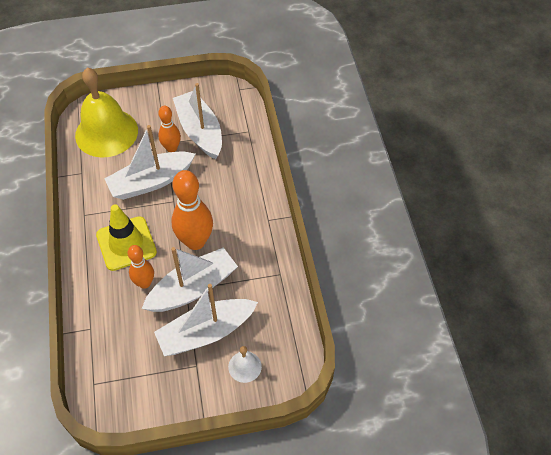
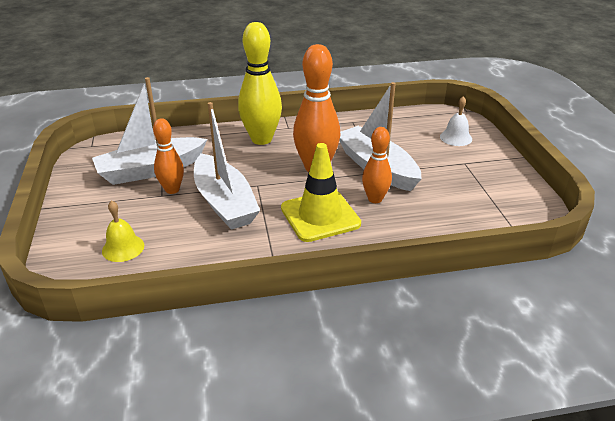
camera: 90 degrees left, 20 degrees down
yellow bell [75,67,138,158] -> yellow bell [102,200,144,262], size x0.43
white boat [154,284,258,356] -> none
none -> yellow bowling pin [238,22,282,145]

